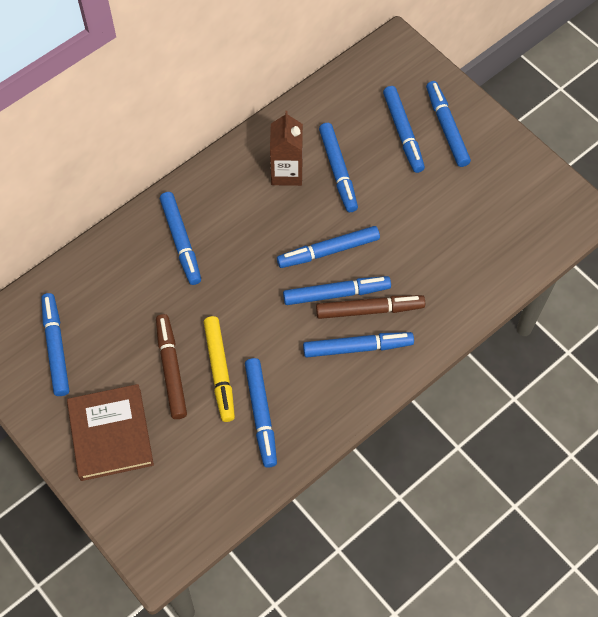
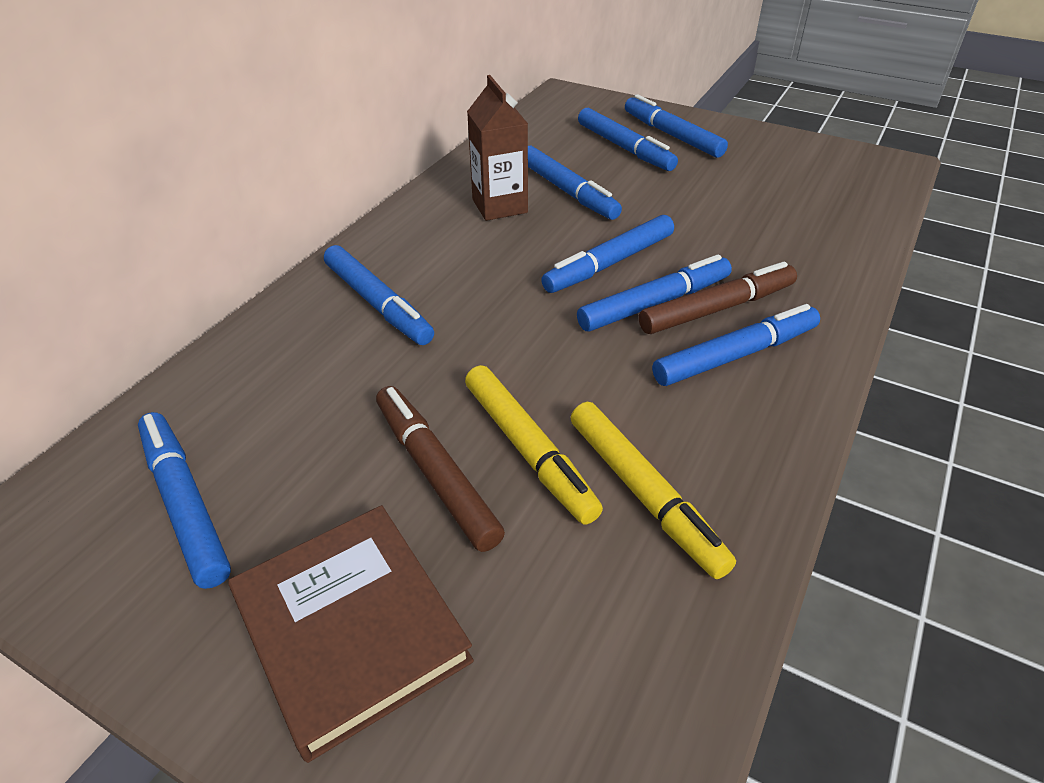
camera: 20 degrees left, 20 degrees down
blue marker [245,358,277,467] -> yellow marker [571,402,736,579]

